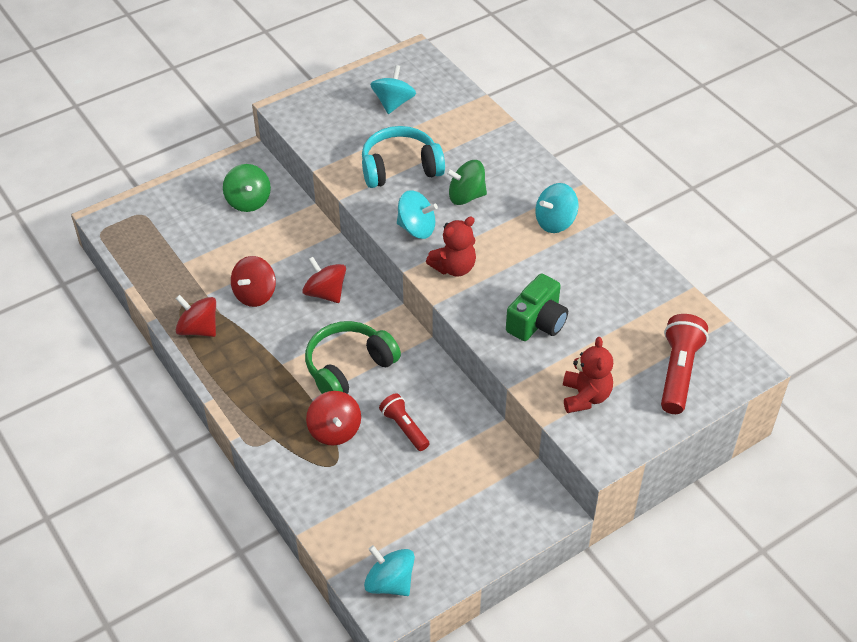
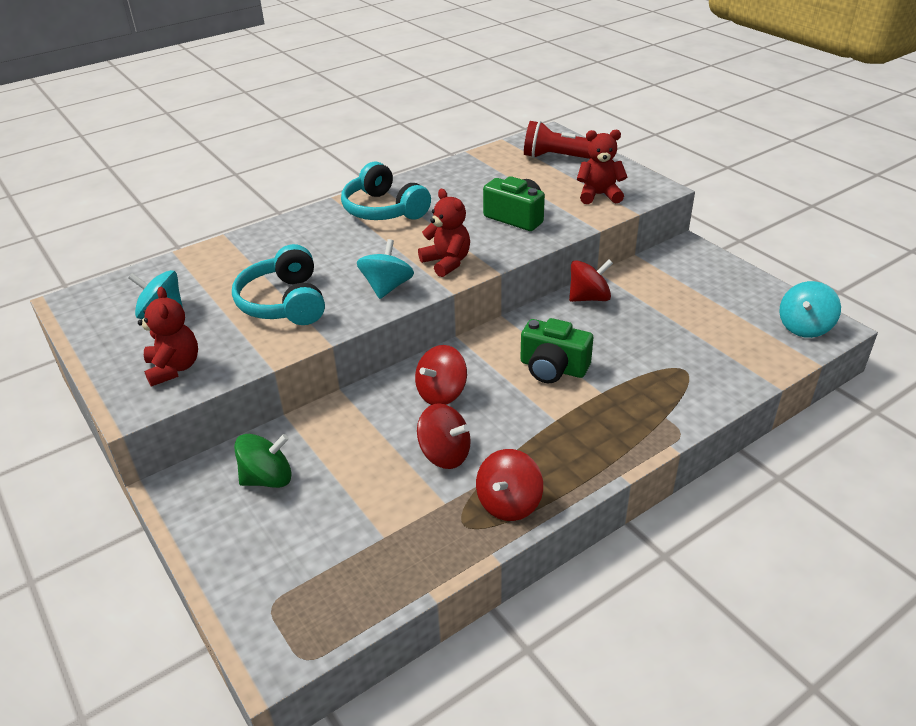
camera: 90 degrees left, 10 degrees down
green headphones [305,321,401,394] -> green camera [520,318,593,383]
red spinning top [306,391,361,445] -> red spinning top moved to [569,259,613,302]
red flashlight [379,393,429,451] -> none
green spinning top [446,160,487,205] -> none
turquoise spinning top [535,183,578,233] -> turquoise headphones [341,162,431,220]
none -> red teddy bear [138,287,198,387]

